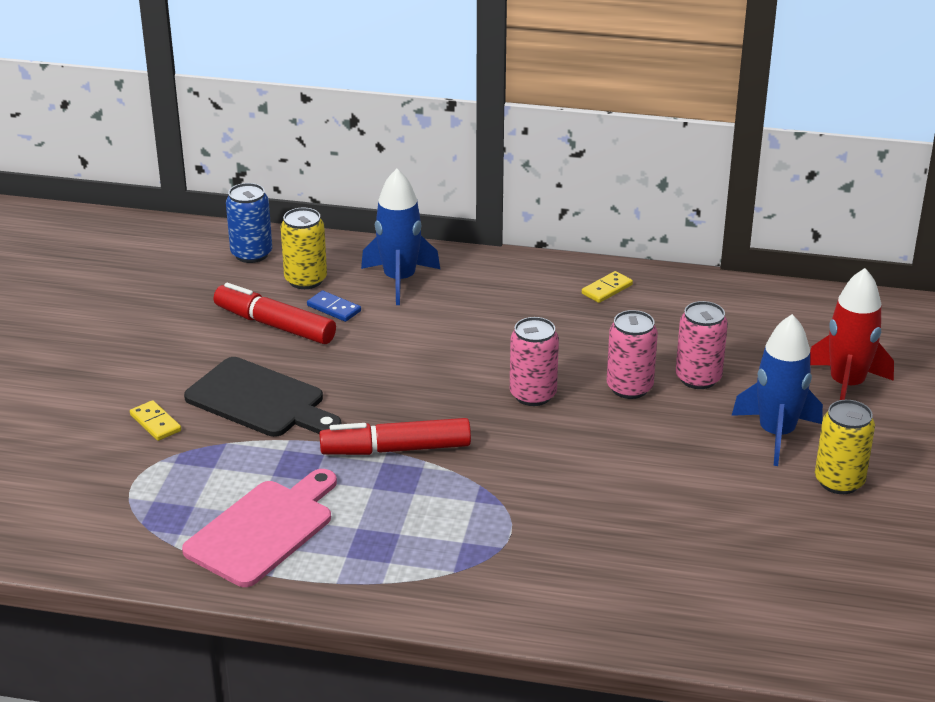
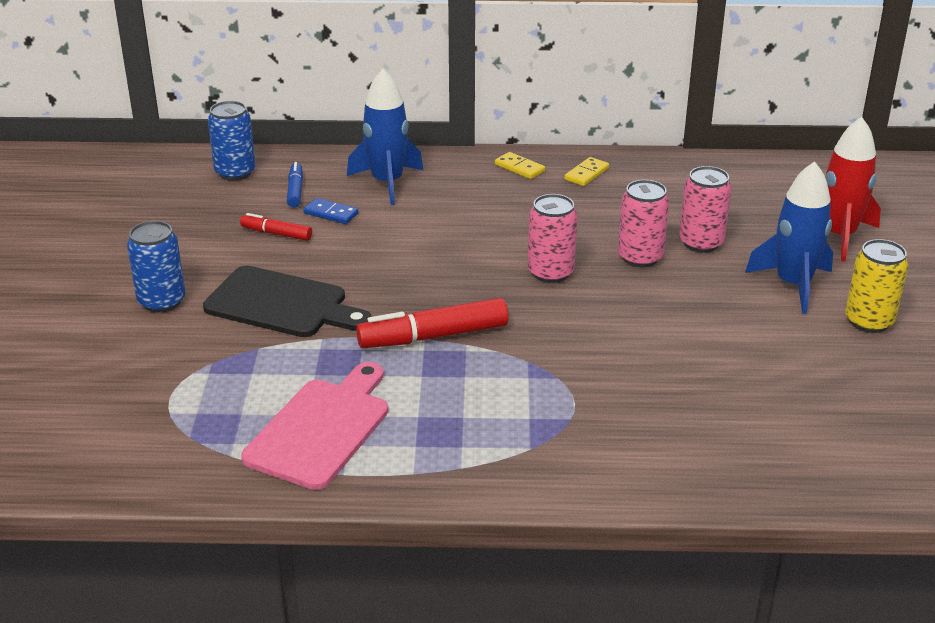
camera: 10 degrees left, 0 degrees up
yellow domino [130,400,181,441] -> yellow domino moved to [495,152,545,179]
red marker [214,283,336,344] -> red marker [240,213,312,241], size x0.55
yellow can [280,208,327,289] -> blue marker [287,162,303,207]
none -> blue can [127,221,185,313]

